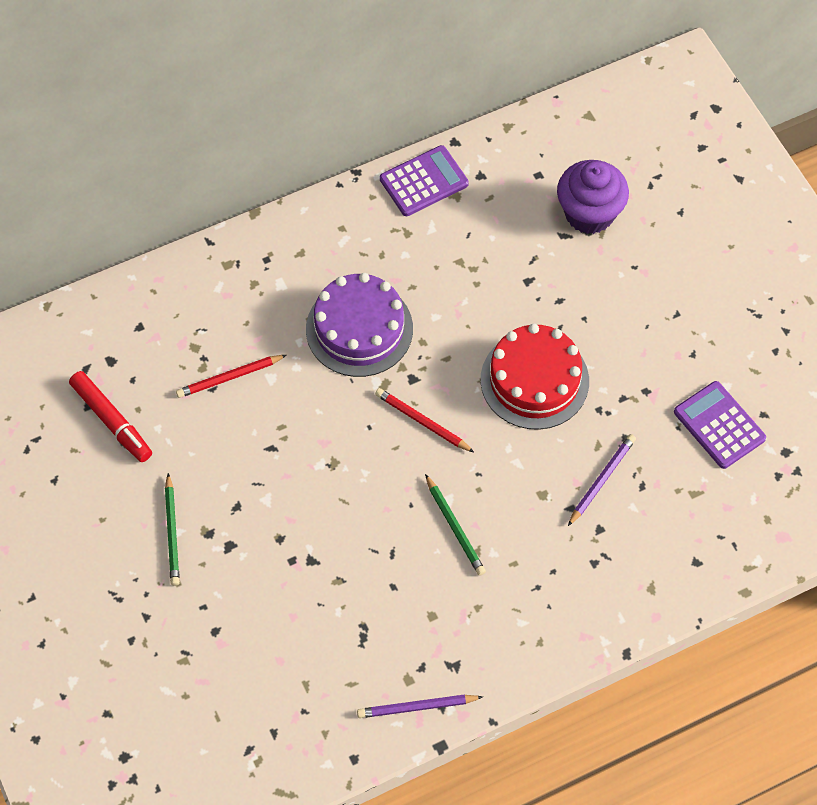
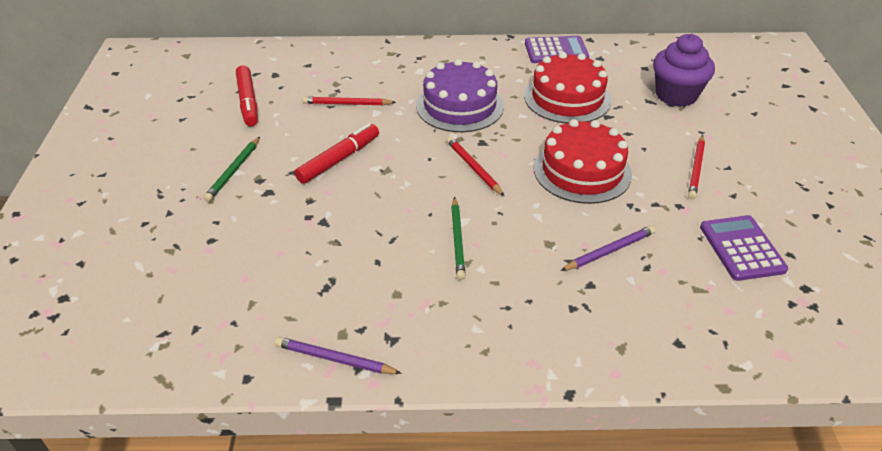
camera: 25 degrees right, 20 degrees down
none -> red marker [295,123,379,184]
none -> red cake [524,52,611,123]
none -> red pencil [688,135,705,199]

